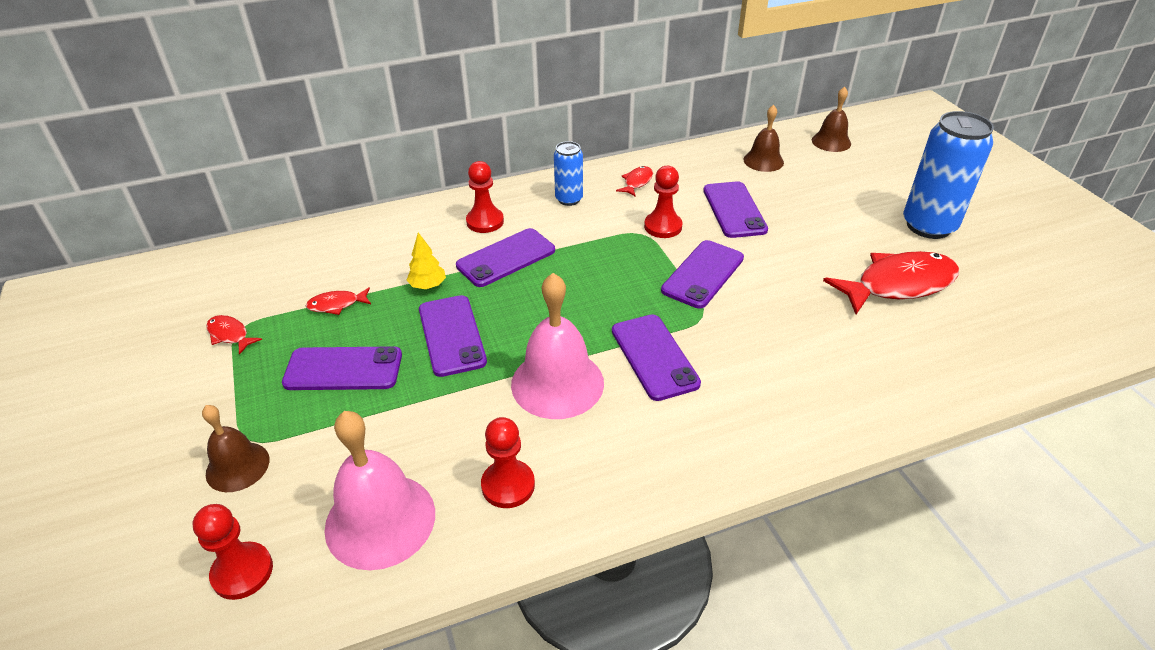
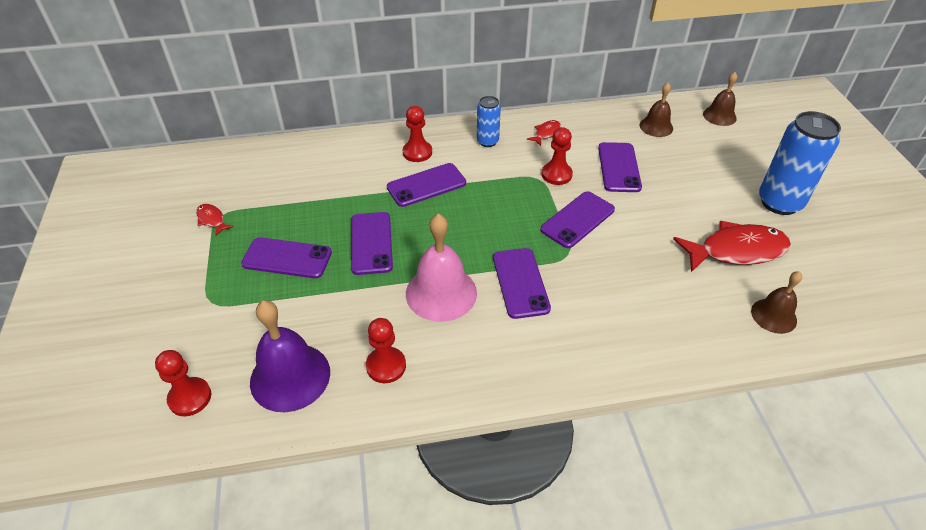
camera: 10 degrees right, 5 degrees up
brown bell [202,405,269,492] -> brown bell moved to [751,271,802,334]
red fish [306,287,371,315] -> none
pink bell [324,411,435,570] -> purple bell [250,300,330,412]
yellow tree [407,232,446,289] -> none

